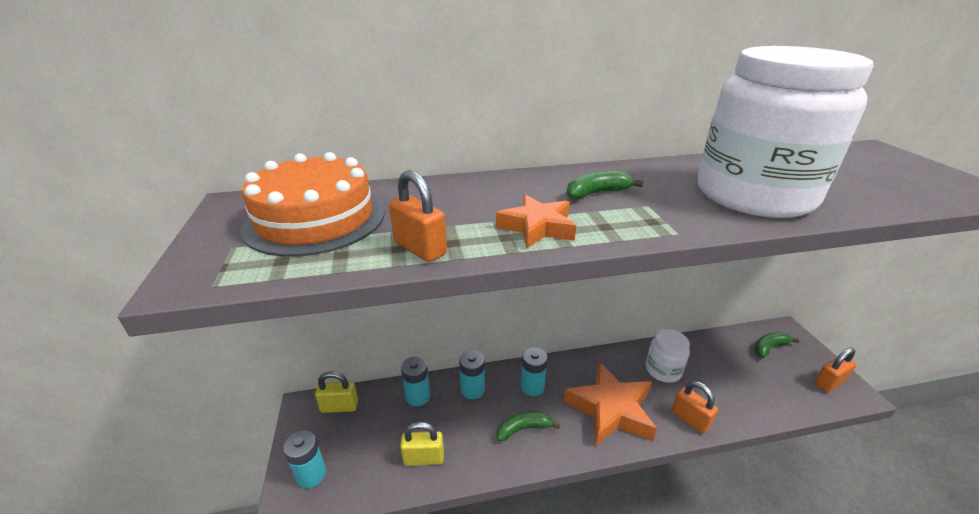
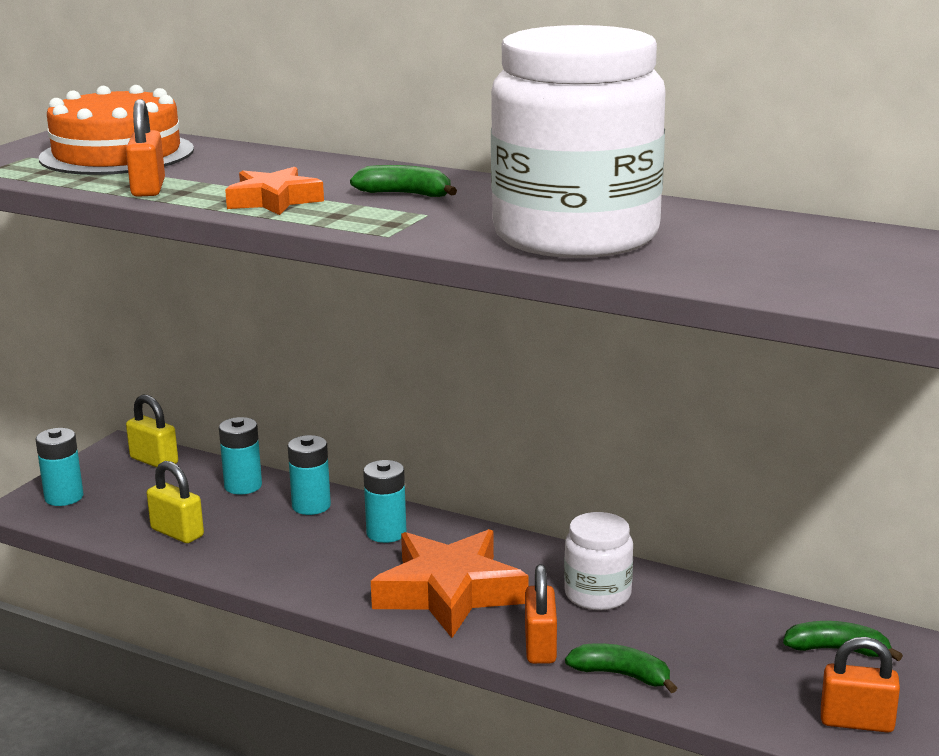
camera: 40 degrees right, 10 degrees down
green banana [496,412,560,442] -> green banana moved to [565,643,677,693]

